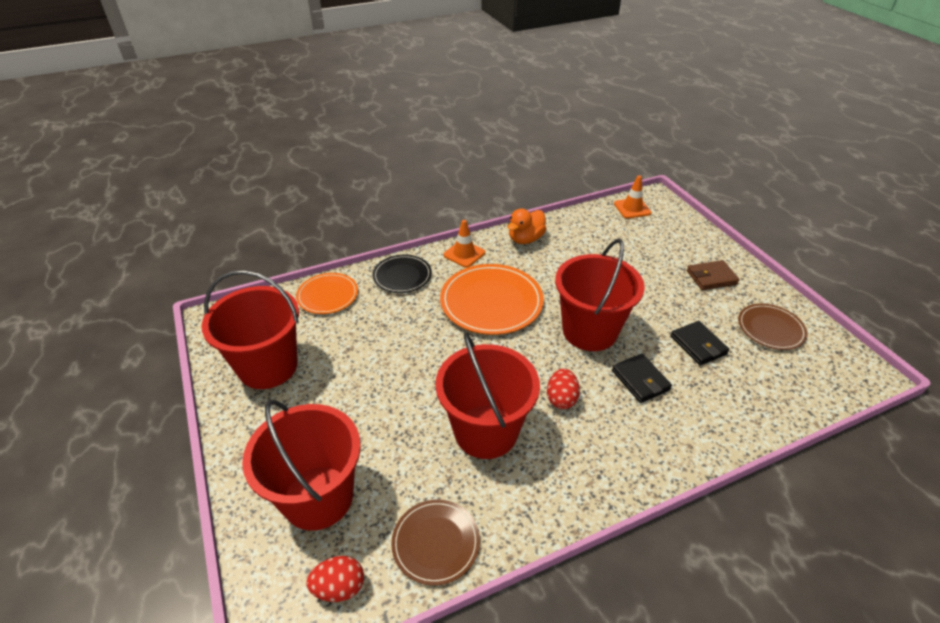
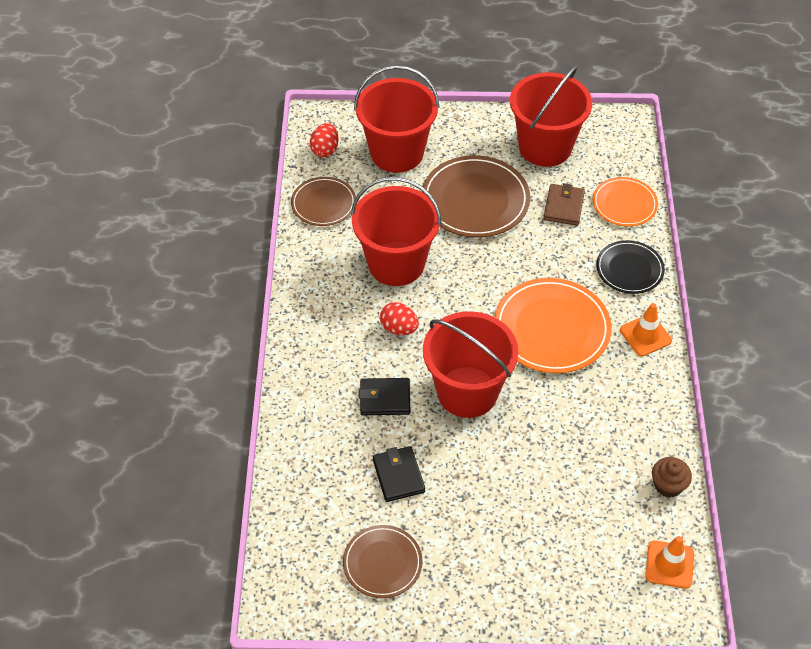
camera: 115 degrees right, 10 degrees up
orange duck [507,209,546,244] -> none
black wallet [670,321,729,365] -> black wallet turned 75 degrees clockwise [373,446,425,502]
brown wallet [687,260,740,290] -> brown wallet moved to [543,183,585,226]
none -> brown plate [422,155,530,238]
none -> brown cupcake [652,457,692,497]

